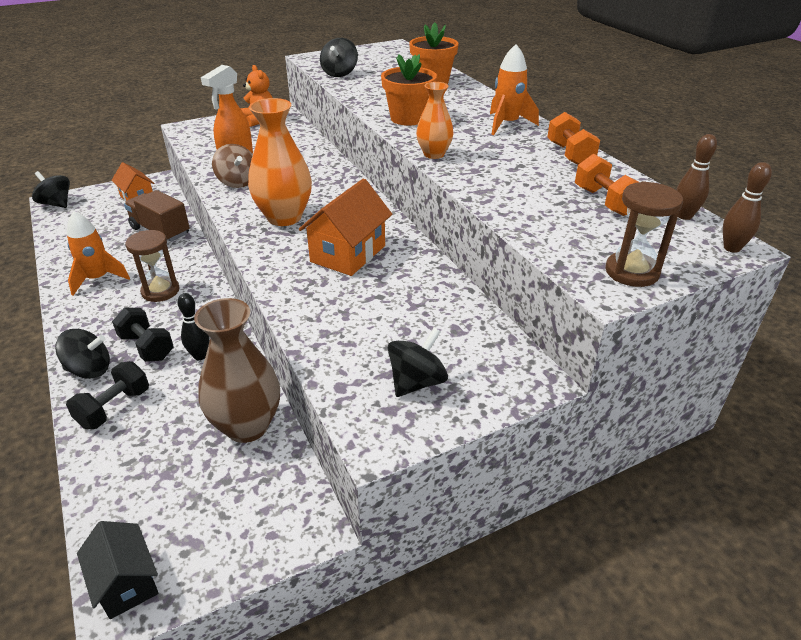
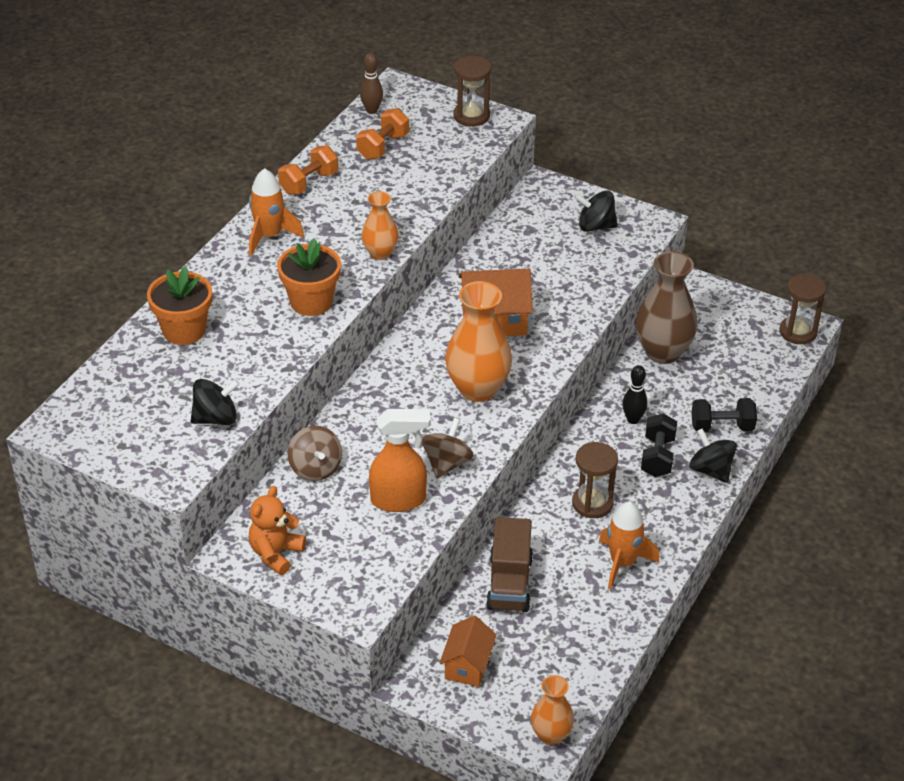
camera: 125 degrees left, 5 degrees up
black spinning top [32,171,70,208] -> orange vase [531,675,574,745]
black house [77,521,158,619] -> brown hourglass [780,274,826,344]
brown bowling pin [723,162,772,253] -> none
none -> brown spinning top [288,426,342,481]

